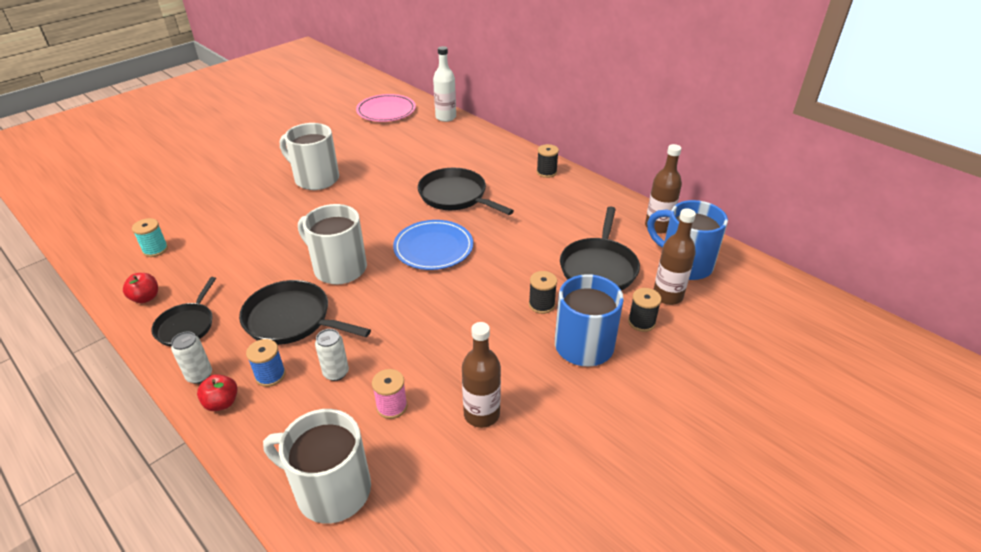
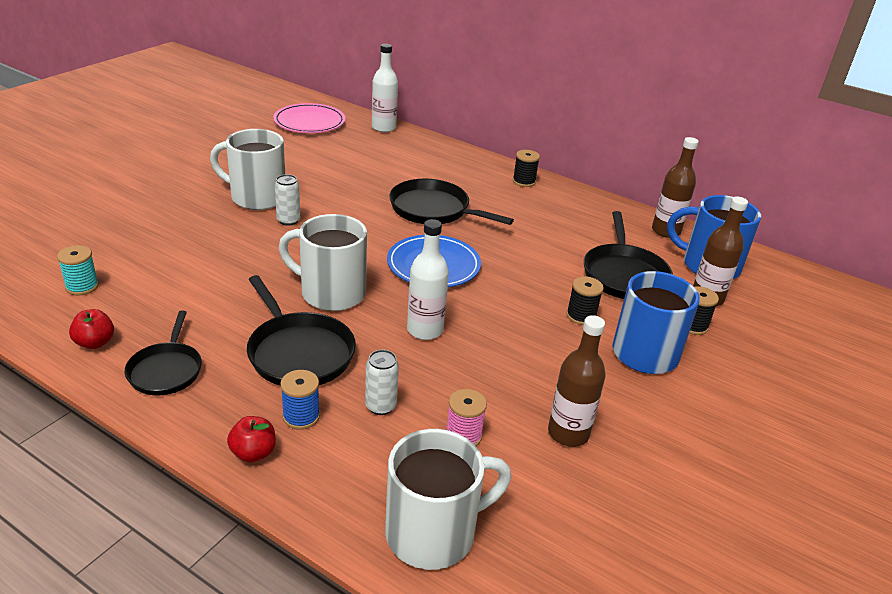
camera: 15 degrees left, 5 degrees down
white can [171,332,212,384] -> white can moved to [275,174,300,226]
black pan [239,280,371,345] -> black pan turned 135 degrees counterclockwise [247,275,356,386]
white mug [263,409,371,524] -> white mug turned 150 degrees clockwise [385,429,511,570]
none -> white bottle [407,219,449,340]

